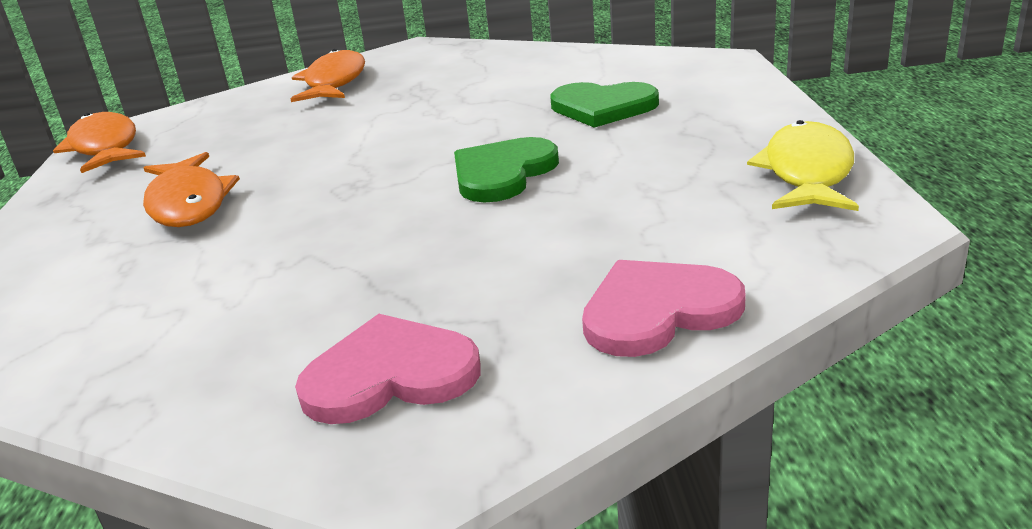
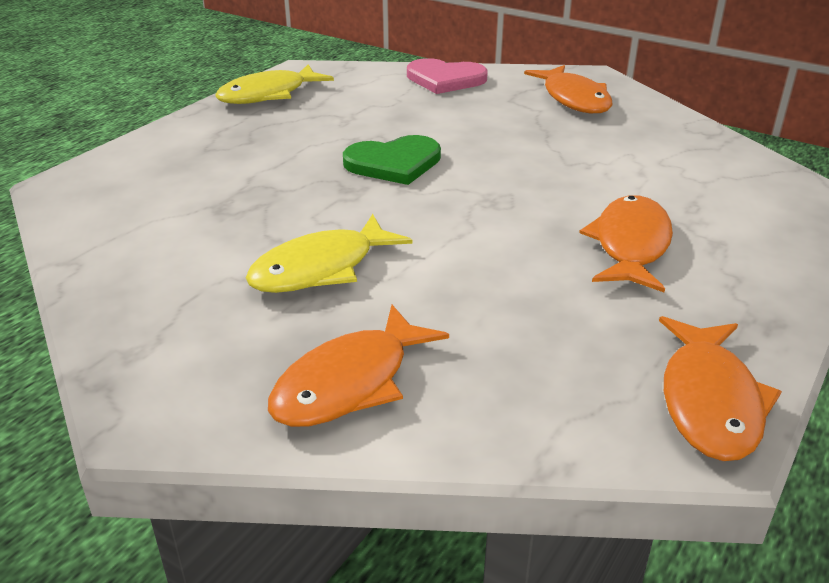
camera: 145 degrees left, 5 degrees up
pink heart [295,314,481,424] -> orange fish [524,65,612,113]
green heart [551,82,659,128] -> none
none -> yellow fish [246,214,413,293]

